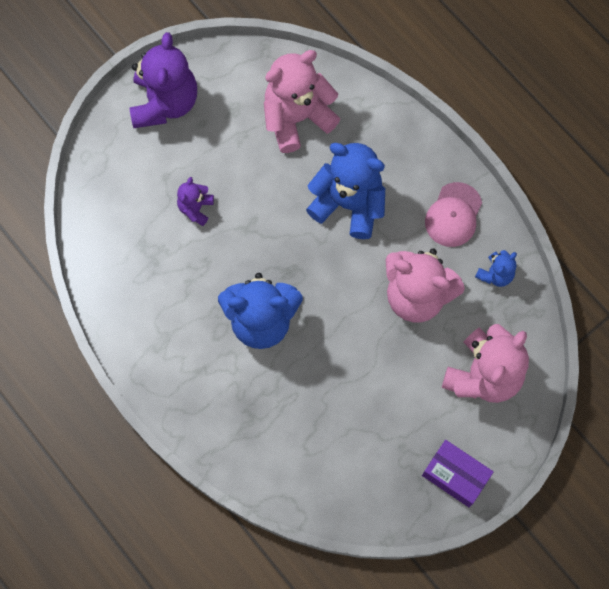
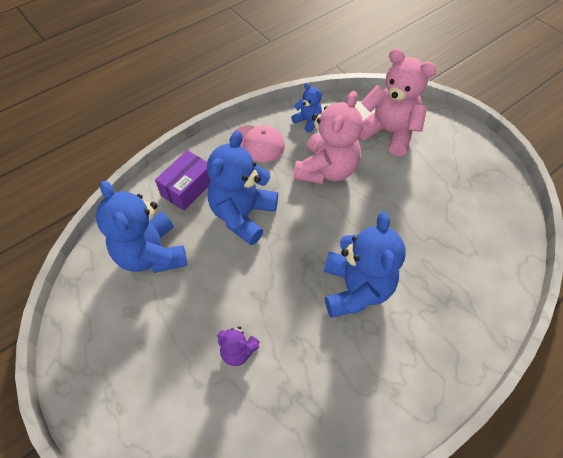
camera: 90 degrees left, 15 degrees down
purple teddy bear [129,32,197,128] -> none
pink teddy bear [264,50,340,153] -> blue teddy bear [96,181,187,273]
purple box [422,440,493,507] -> purple box moved to [155,150,211,211]

